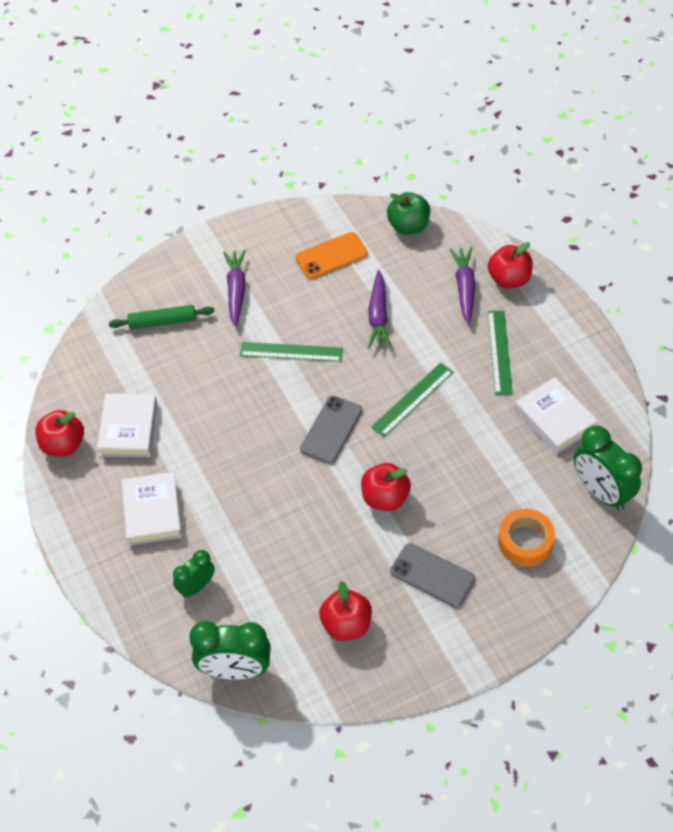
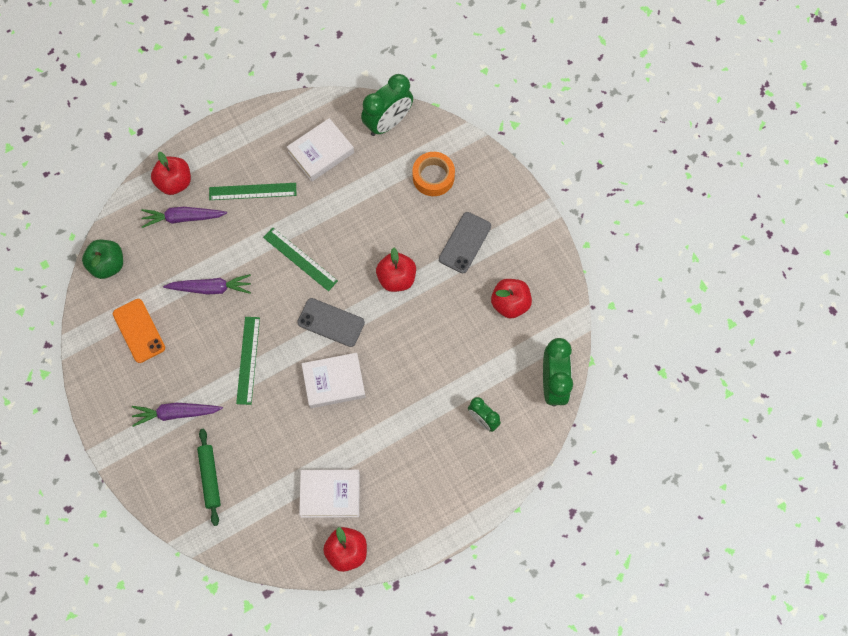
camera: 95 degrees left, 15 degrees up
white book [122,472,182,545] -> white book moved to [302,353,366,408]

